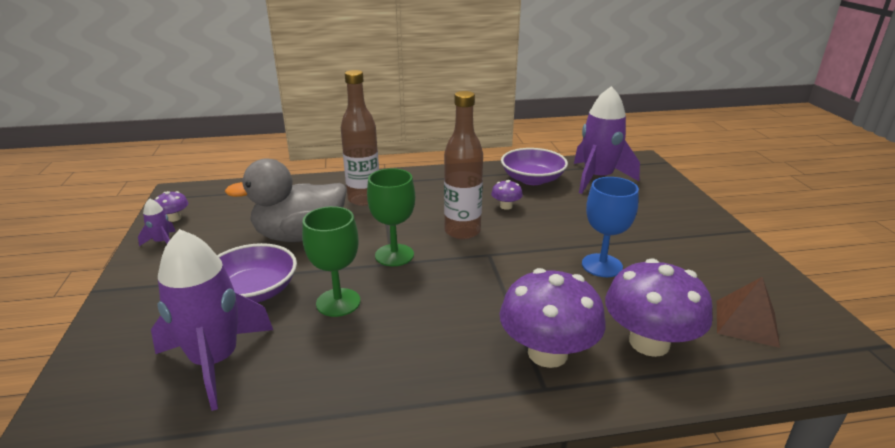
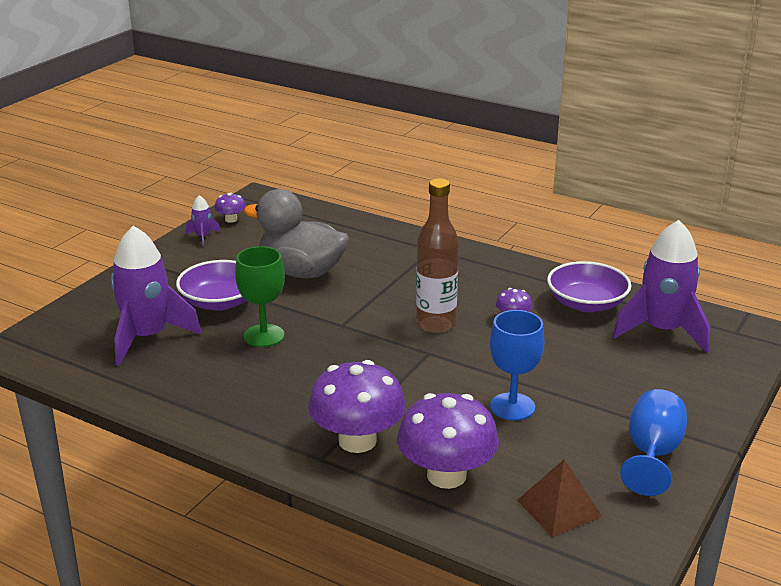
camera: 40 degrees right, 0 degrees up
brown bottle [341,70,379,206] -> none
green goblet [367,168,415,266] -> none
none -> blue goblet [620,389,687,496]

